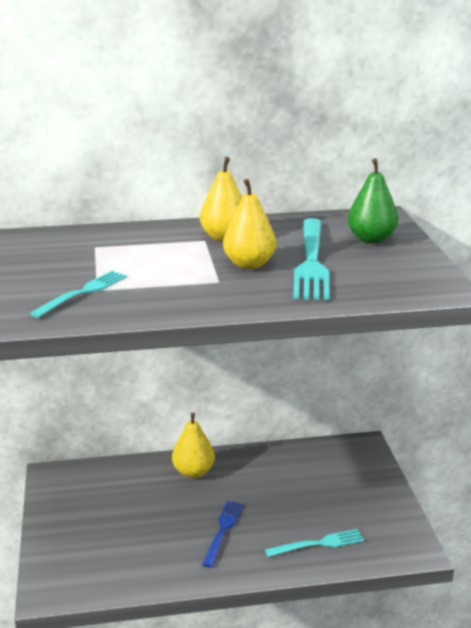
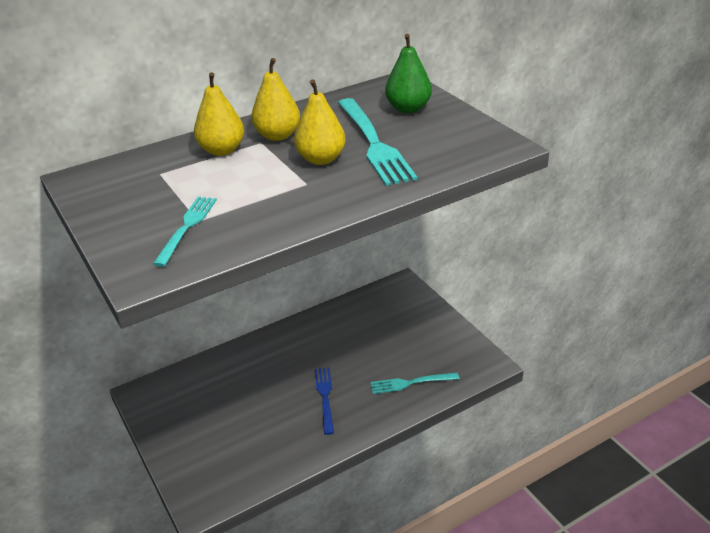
camera: 20 degrees left, 10 degrees up
yellow pear [172,412,215,478] -> yellow pear moved to [194,72,244,156]
turquoise fork [265,529,364,557] -> turquoise fork turned 150 degrees counterclockwise [370,373,459,394]

